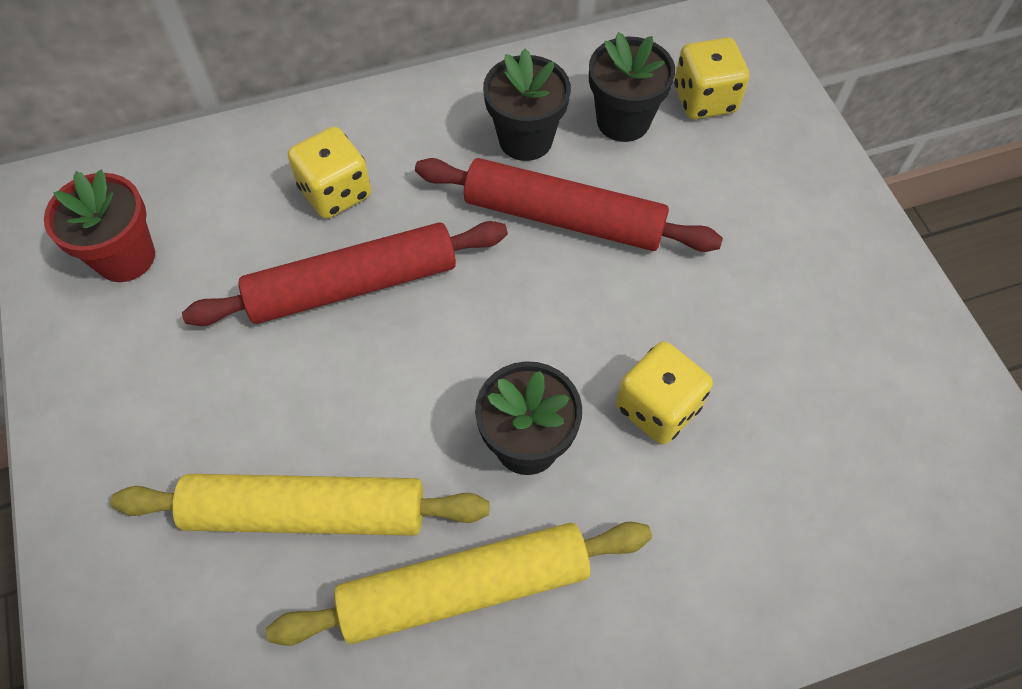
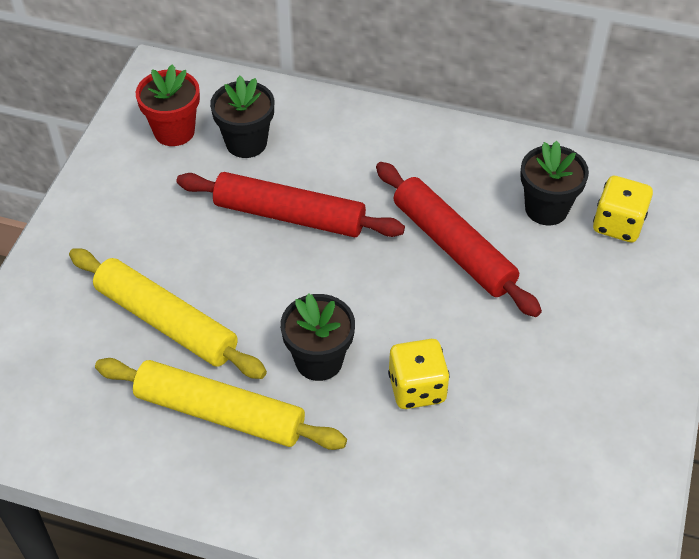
camera: 35 degrees right, 10 degrees down
yellow dice [288,127,371,219] -> none
black flower pot [483,48,571,161] -> black flower pot moved to [210,76,274,158]

